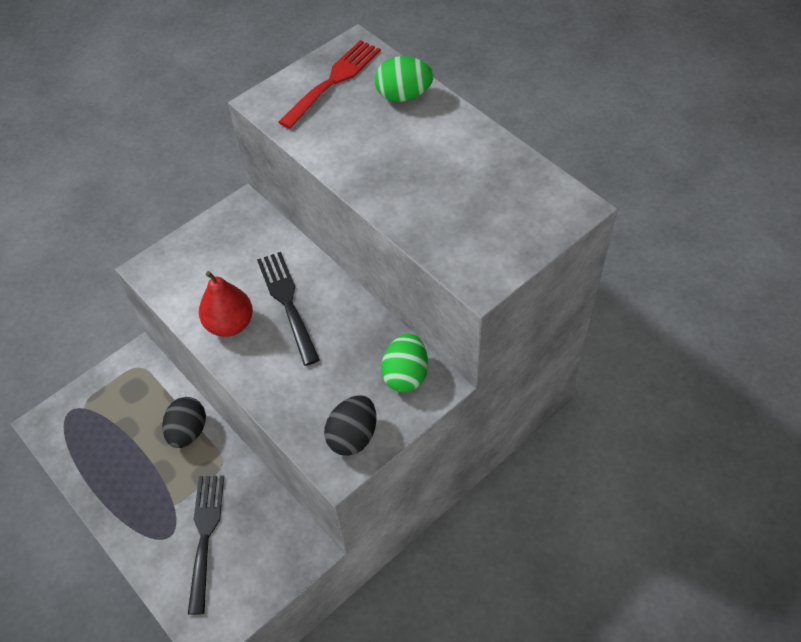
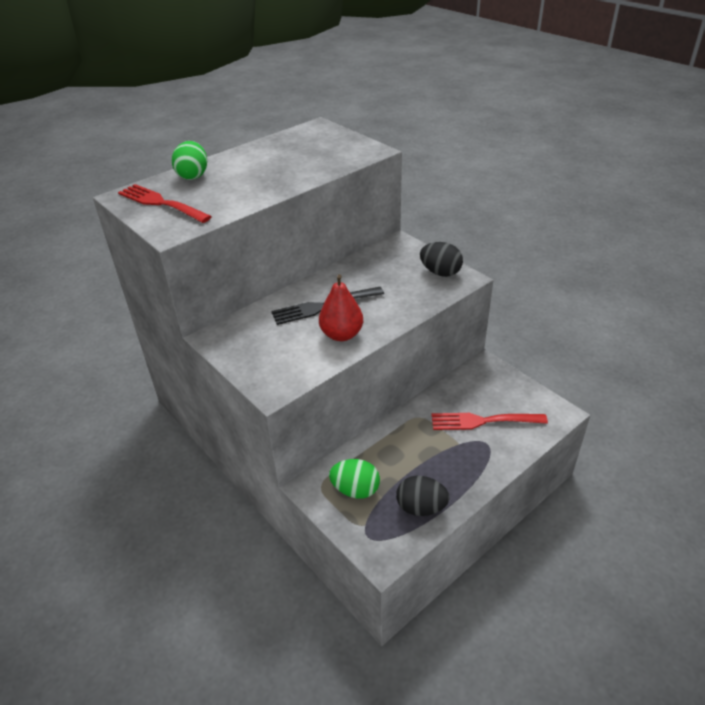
camera: 90 degrees left, 15 degrees down
black egg [162,397,206,448] -> black egg moved to [396,476,450,516]
black fork [188,476,224,615] -> red fork [431,413,548,430]
green egg [381,333,428,392] -> green egg moved to [329,459,380,499]

